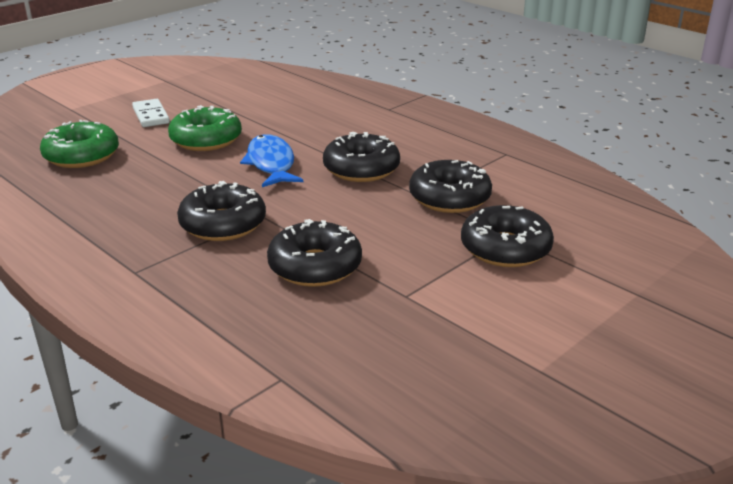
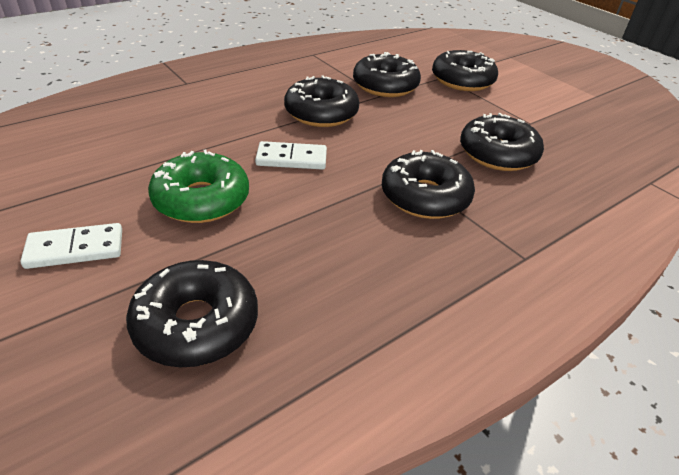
camera: 85 degrees left, 10 degrees up
green donut [40,120,119,168] -> black donut [126,260,258,367]
blue fish [240,134,303,187] -> white domino [255,141,327,170]

